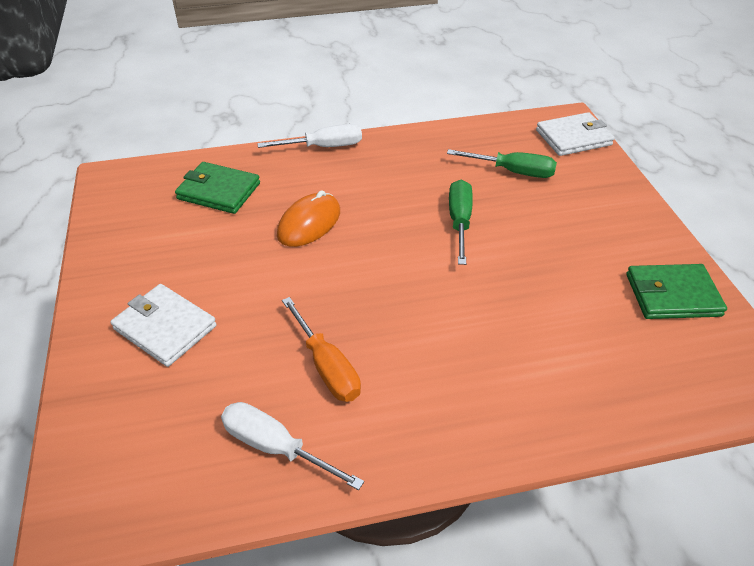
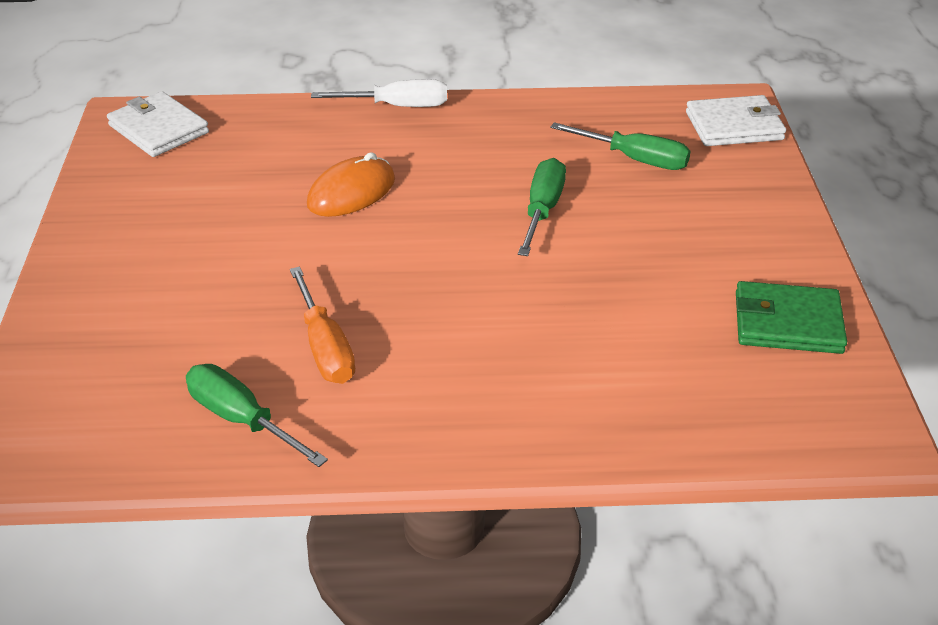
camera: 10 degrees right, 5 degrees down
white wallet [111,284,217,367] -> white wallet moved to [107,91,209,157]
green wallet [175,162,260,214] -> none
white screwdriver [221,402,364,490] -> green screwdriver [186,364,328,467]

